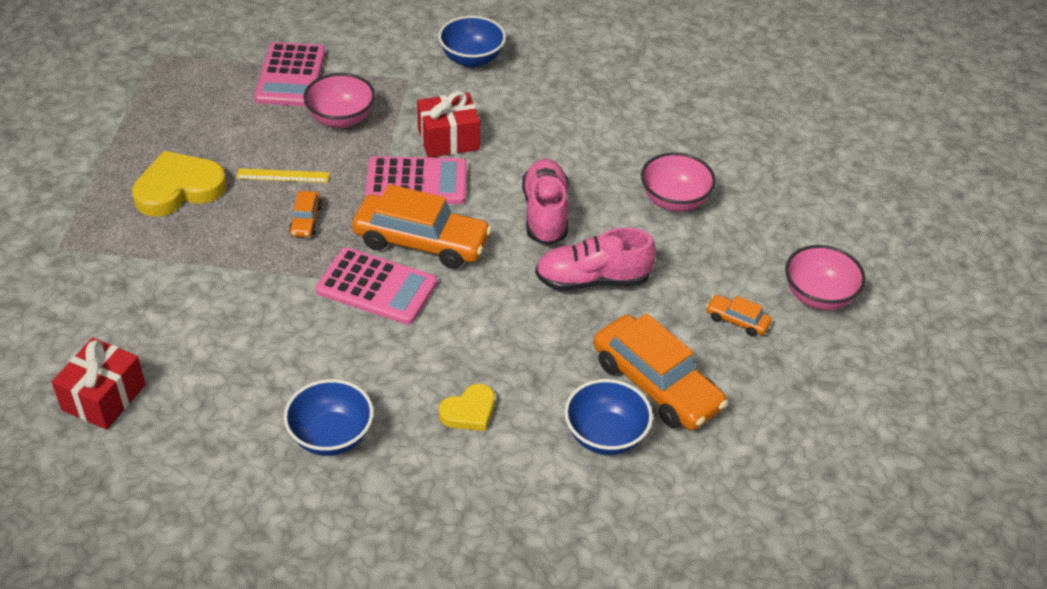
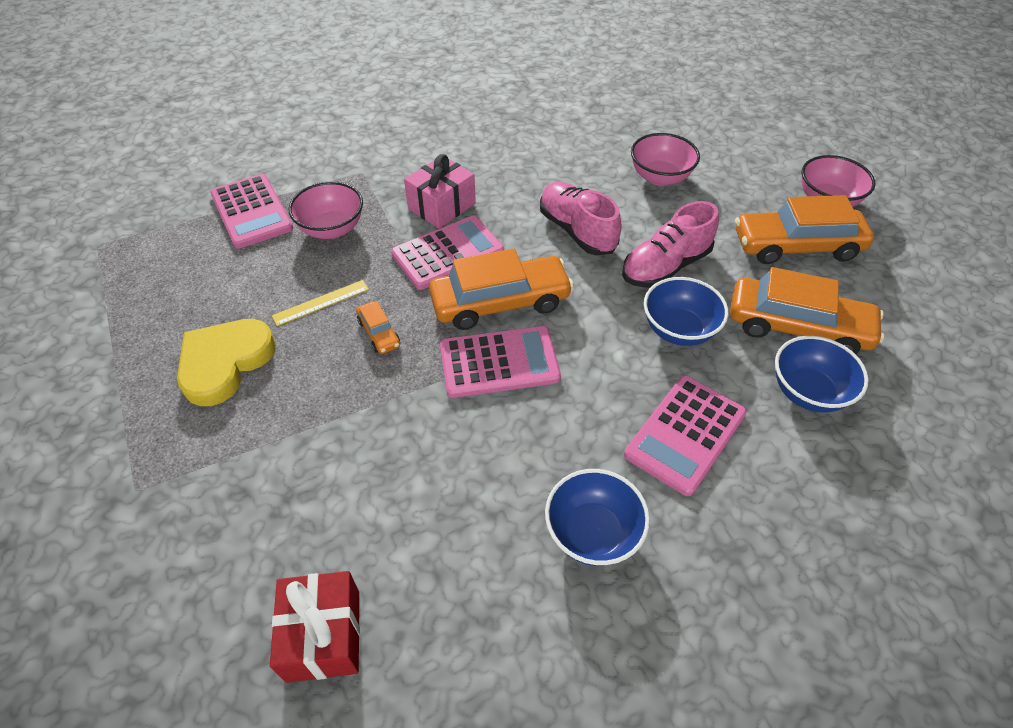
camera: 30 degrees left, 5 degrees up
red gift [417,91,480,158] -> pink gift [404,154,476,229]
blue bowl [438,16,506,67] -> blue bowl moved to [644,277,728,346]
yellow heart [439,384,495,431] -> pink calculator [624,375,747,496]
orange car [706,295,772,337] -> orange car [735,195,874,264], size x2.18

